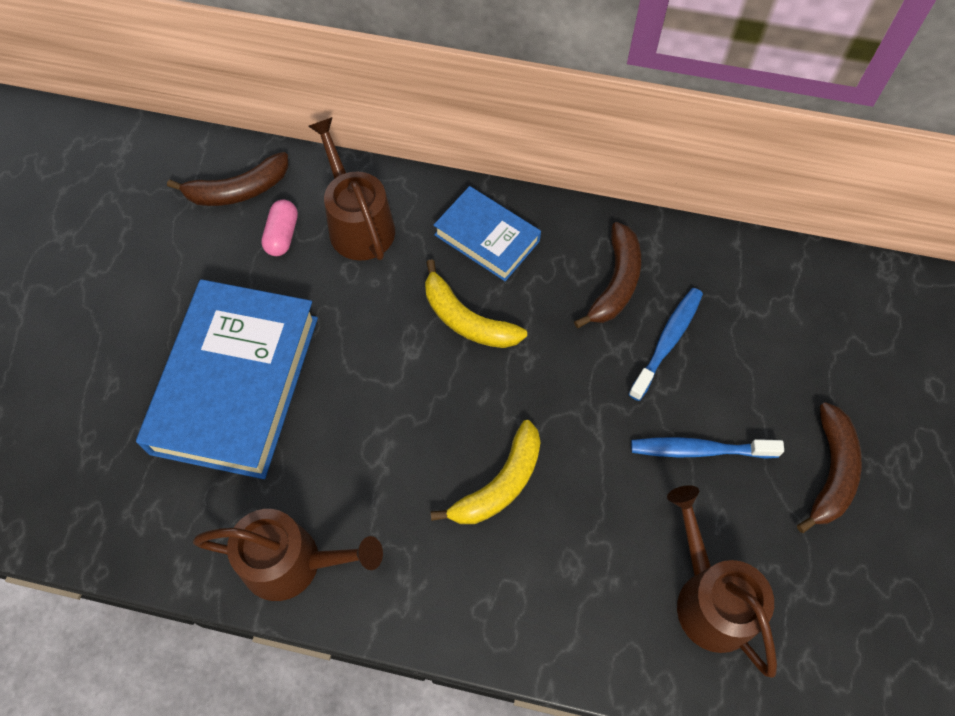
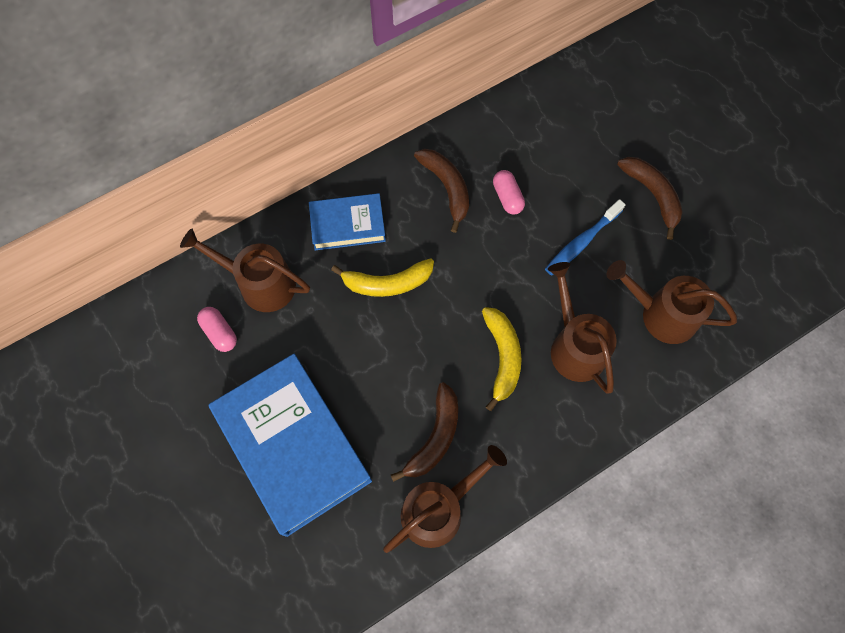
camera: 45 degrees left, 5 degrees up
brown banana [167,152,288,206] -> brown banana moved to [391,382,458,482]
blue toothbrush [628,288,703,401] -> pink capsule [493,170,525,215]
none -> brown watering can [548,262,617,394]

